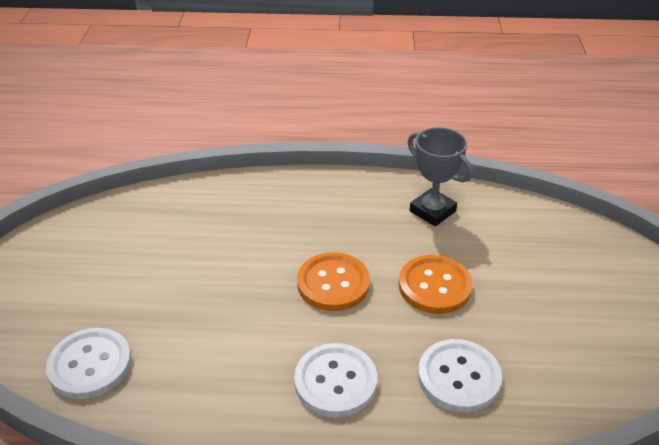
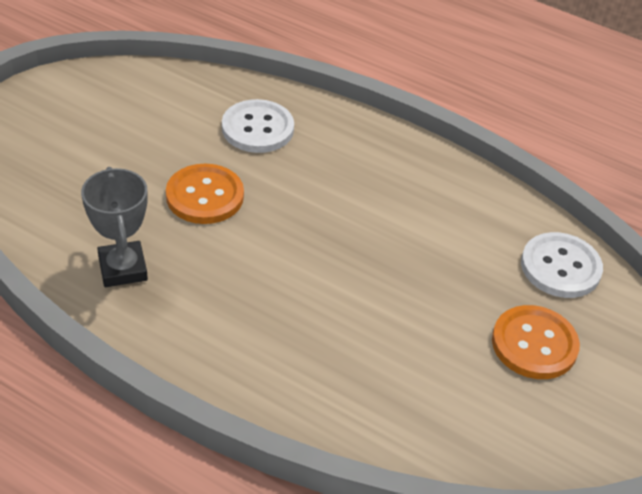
camera: 155 degrees left, 5 degrees up
white button [294,343,377,417] -> none
orange button [297,252,370,311] -> orange button moved to [492,305,580,379]

